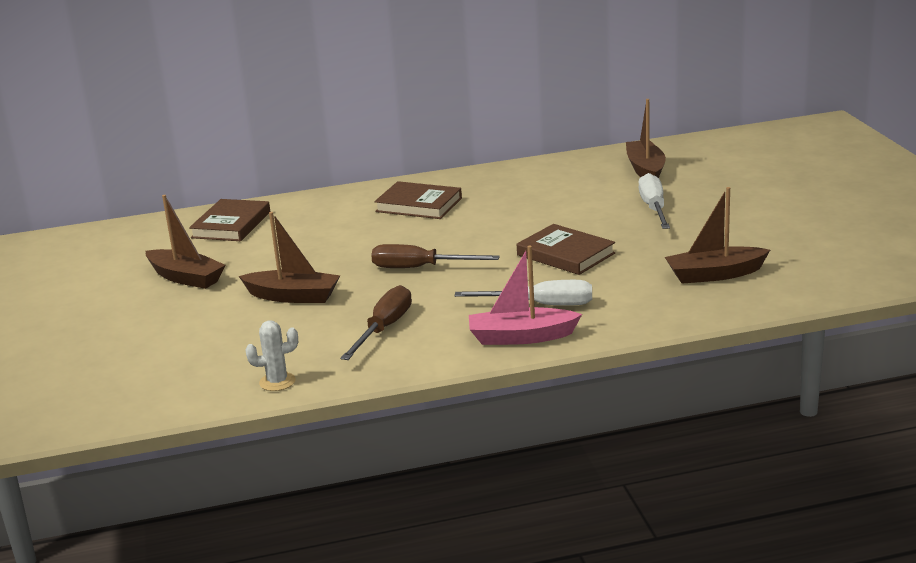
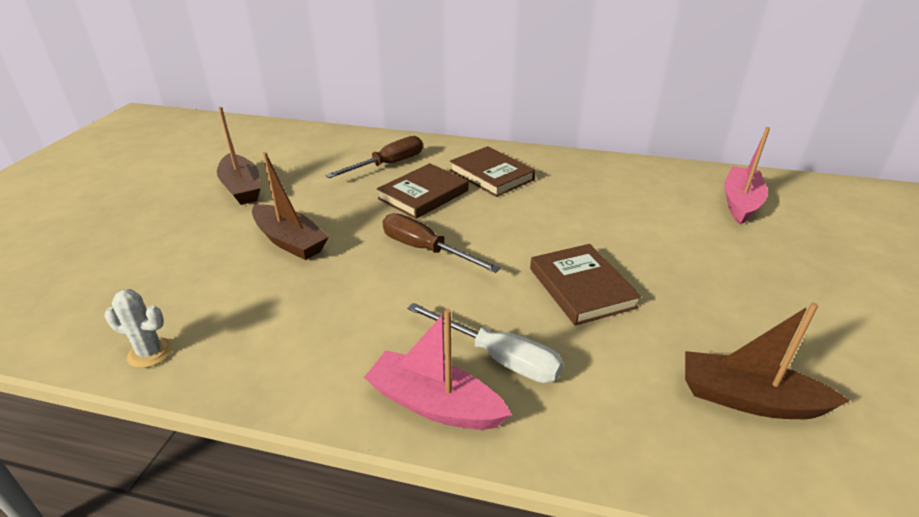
camera: 25 degrees right, 10 degrees up
brown book [189,199,270,241] -> brown book moved to [377,163,468,219]
brown screwdriver [340,285,412,360] -> brown screwdriver moved to [325,136,423,178]
brown boat [626,99,666,178] -> pink boat [724,127,770,224]
white screwdriver [638,173,670,229] -> none

